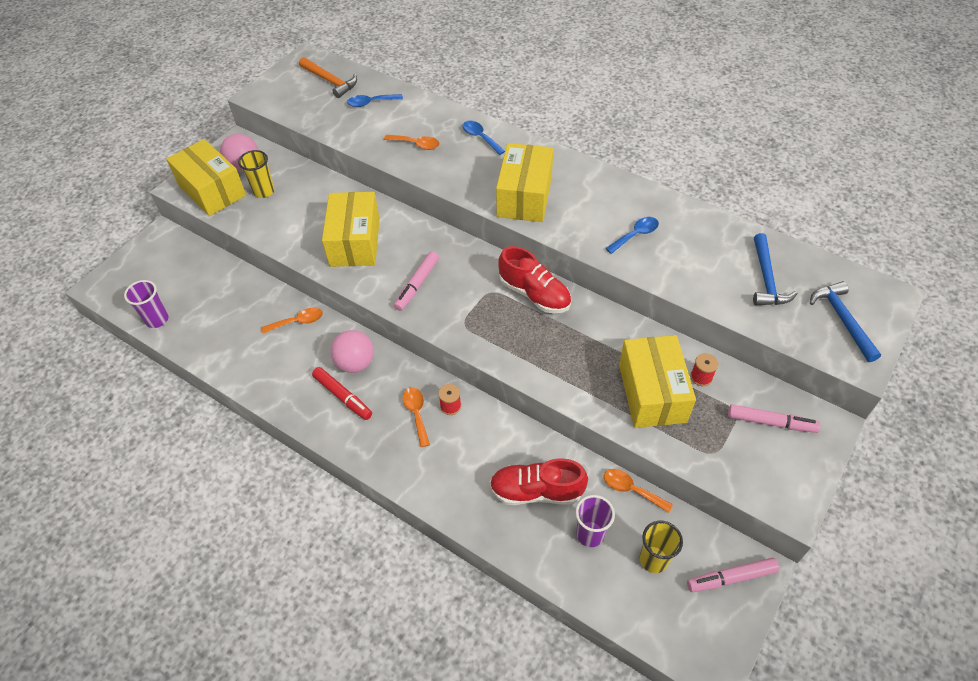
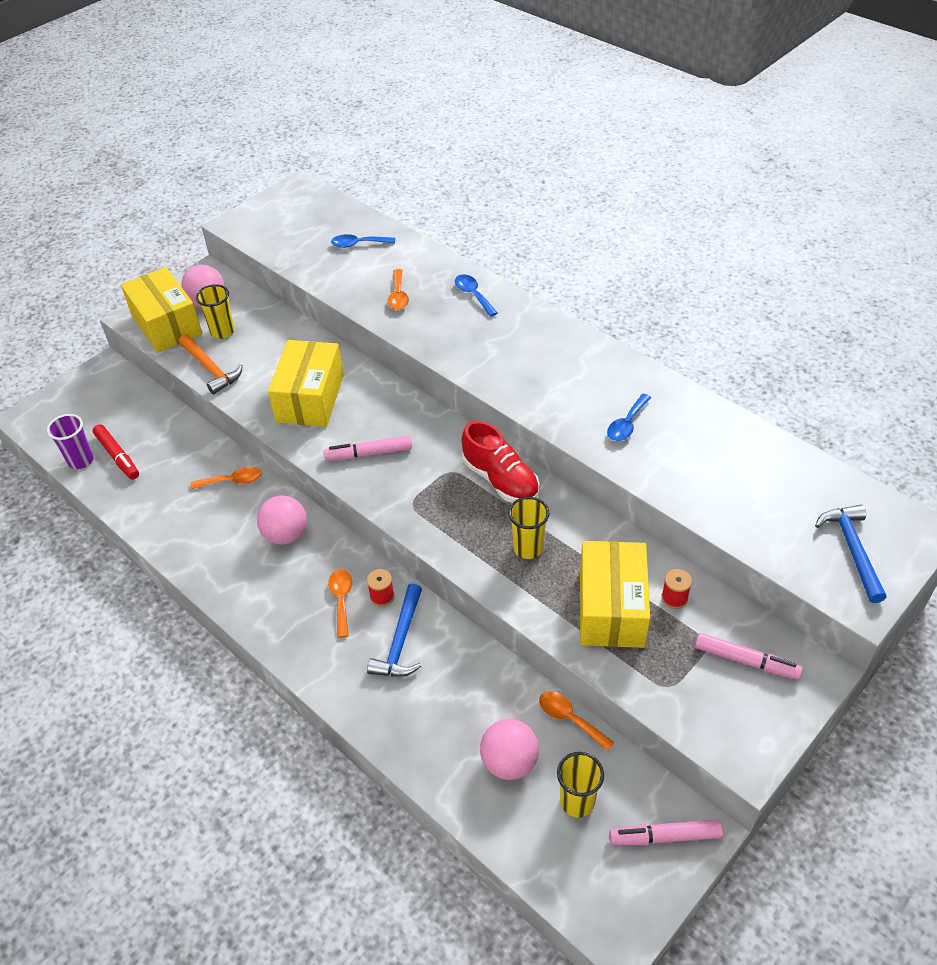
camera: 10 degrees right, 5 degrees down
orange hammer [299,57,357,98] -> orange hammer moved to [179,334,243,394]
red marker [312,367,372,420] -> red marker moved to [93,424,139,479]
orange spoon [384,135,440,150] -> orange spoon turned 60 degrees clockwise [388,269,409,310]
pink marker [394,251,439,311] -> pink marker turned 45 degrees clockwise [324,436,412,461]
red shoe [490,458,588,505] -> none
yellow box [496,143,553,222] -> none
purple cup [575,495,615,547] -> pink ball [480,719,539,780]
blue spoon [605,217,659,254] -> blue spoon turned 150 degrees clockwise [607,394,651,441]
blue hammer [753,233,798,306] -> blue hammer moved to [367,584,422,677]
none -> yellow cup [508,497,549,559]

